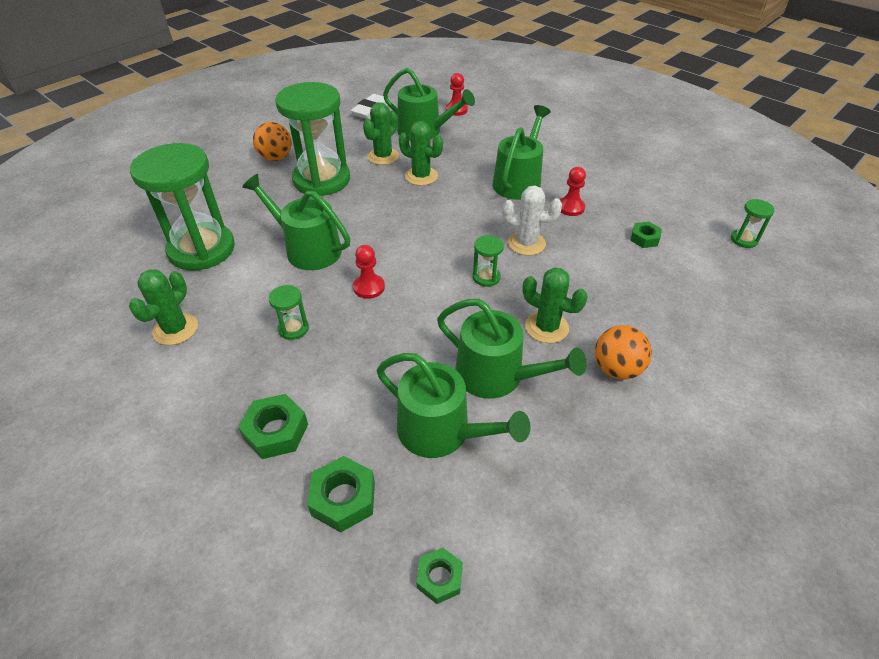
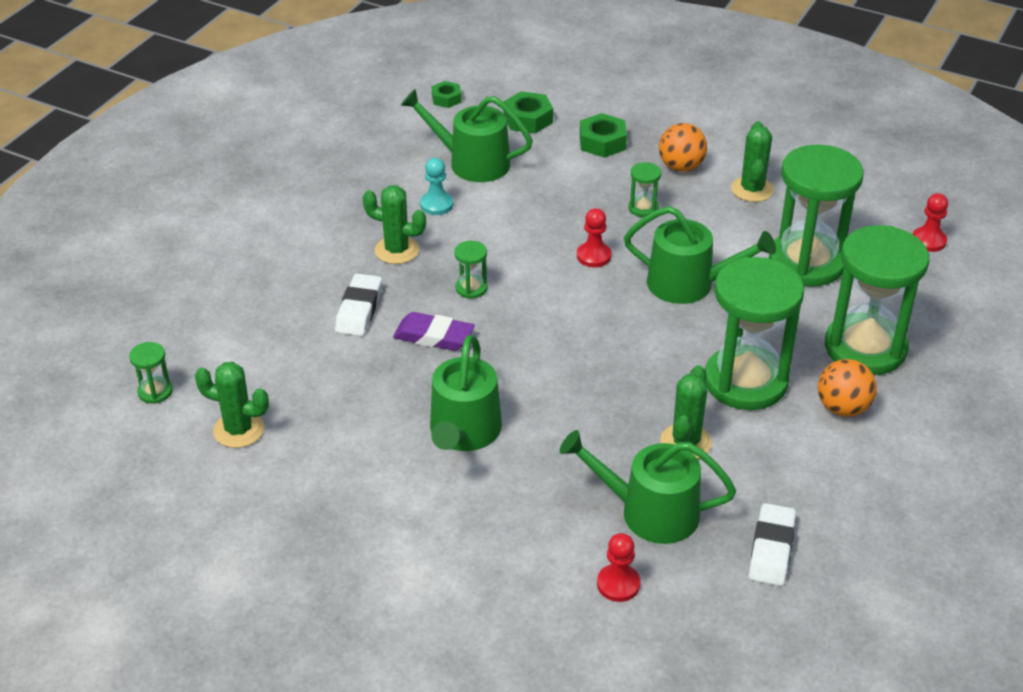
camera: 165 degrees right, 5 degrees down
green cactus [399,121,443,186] -> green cactus moved to [195,362,269,448]
green watering can [437,299,587,399] -> turquoise pawn [420,158,453,215]
white cactus [502,186,562,256] -> purple eraser [393,312,475,351]
red pawn [560,167,586,216] -> red pawn moved to [913,193,948,252]
orange ball [595,325,652,380] -> orange ball moved to [659,123,707,172]
green nut [630,222,662,248] -> none
none -> white eraser [335,273,382,336]
none -> green hourglass [825,225,929,375]

